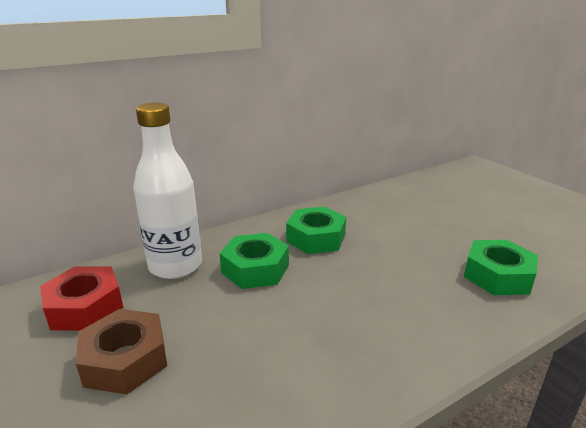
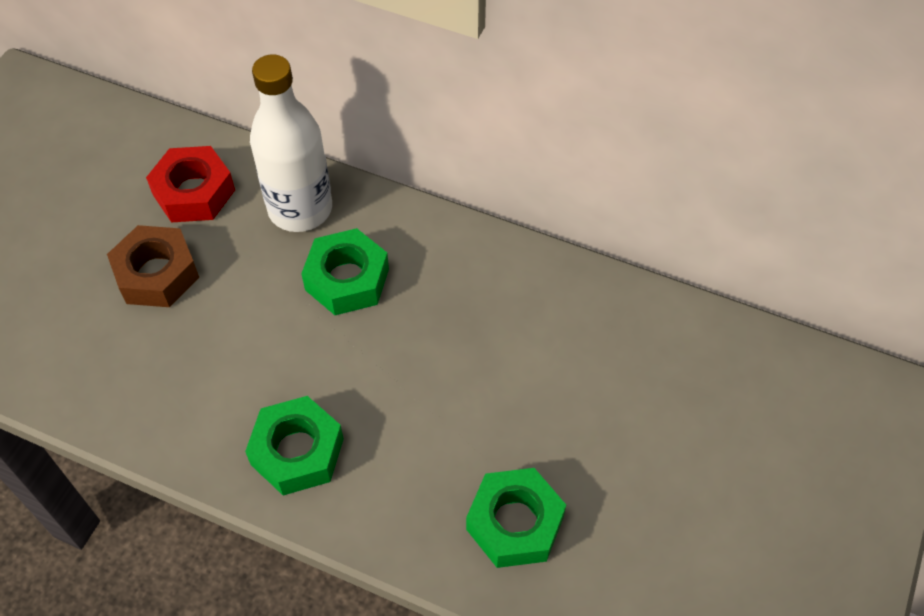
camera: 55 degrees right, 30 degrees up
green nut [286,207,346,254] -> green nut moved to [245,396,344,495]

